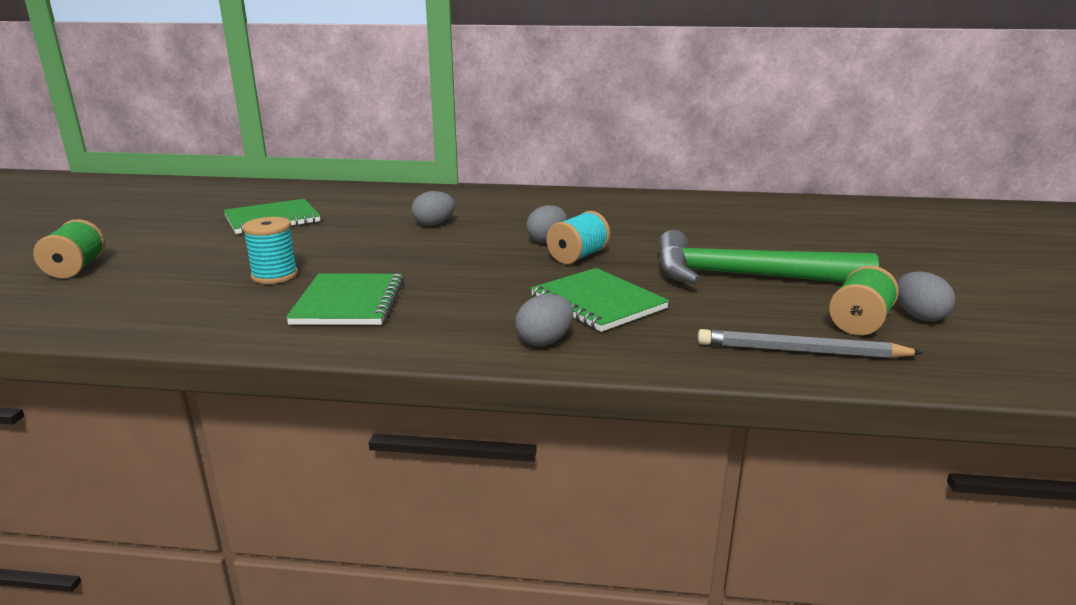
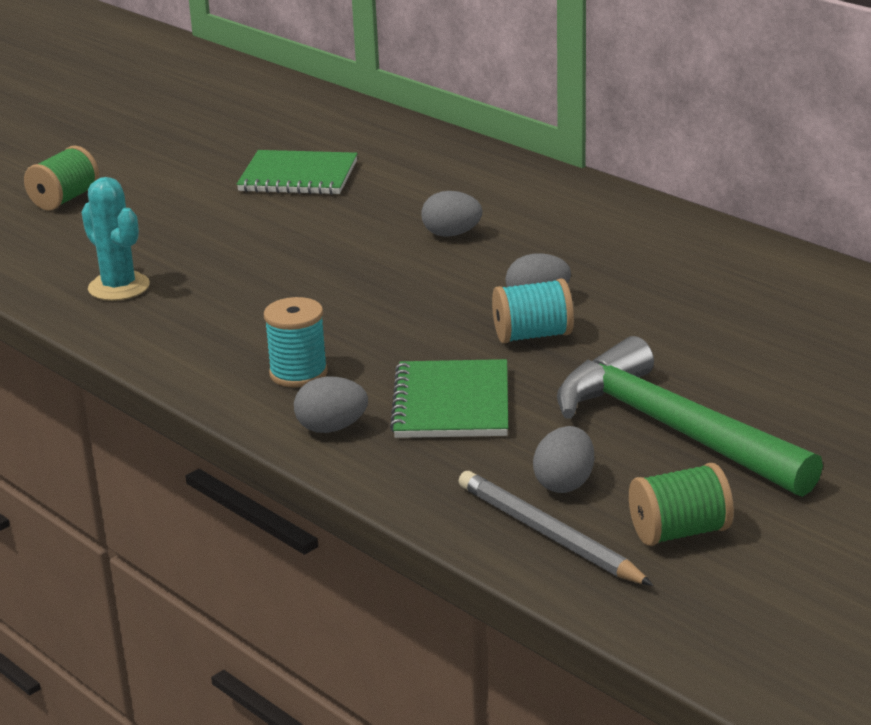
camera: 40 degrees right, 5 degrees up
turquoise spool [242,217,298,284] -> turquoise spool moved to [264,297,328,388]
green notebook [286,273,404,325] -> none
grey egg [897,272,955,321] -> grey egg moved to [533,426,594,493]
none -> turquoise cactus [82,177,150,301]

